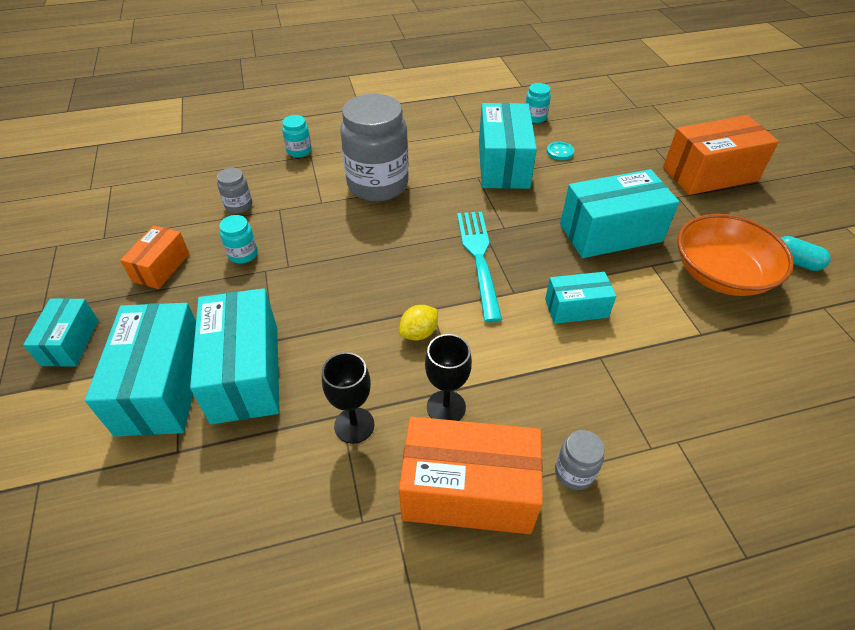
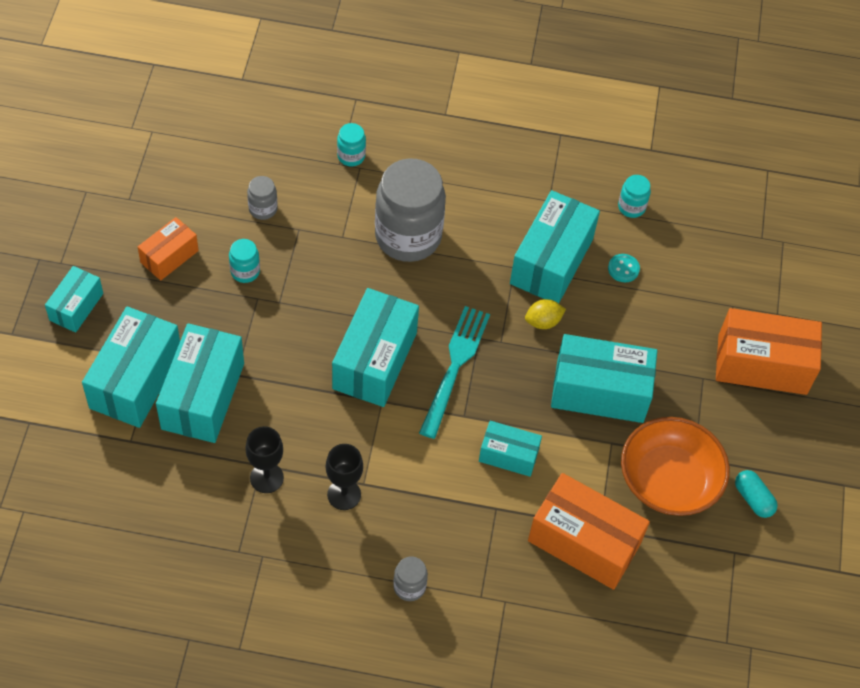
camera: 20 degrees right, 10 degrees up
yellow lemon [399,305,438,341] -> yellow lemon moved to [525,299,566,329]
orange box [399,416,543,534] -> orange box moved to [528,473,650,590]
none -> turquoise box [332,288,419,407]

